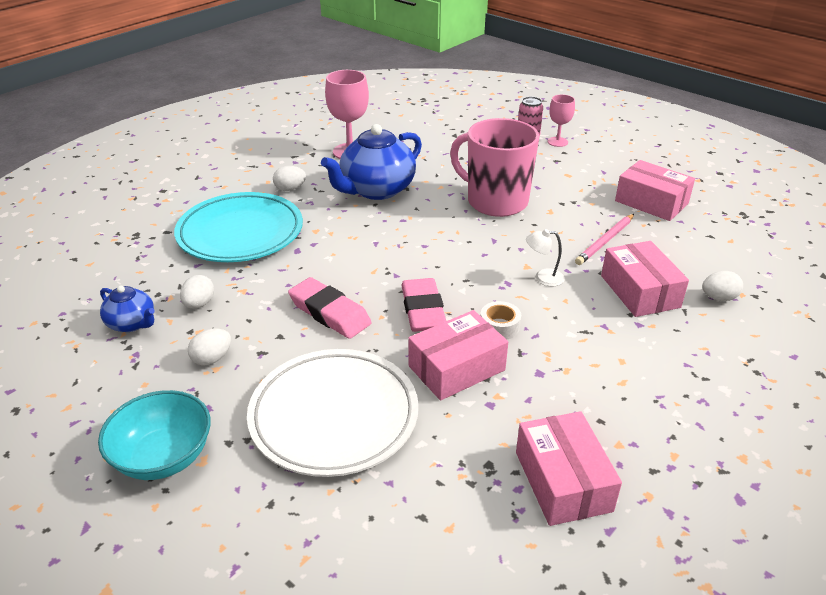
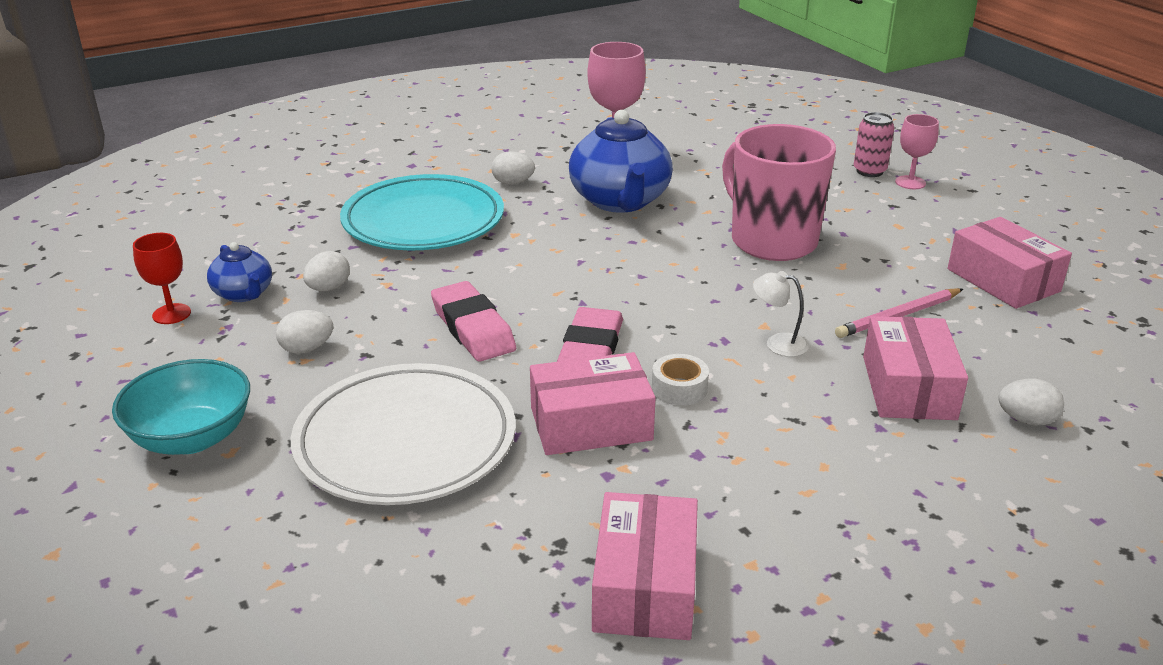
camera: 20 degrees right, 5 degrees down
blue teapot [321,124,422,200] -> blue teapot turned 75 degrees counterclockwise [569,110,673,213]
none -> red goblet [133,233,191,324]

